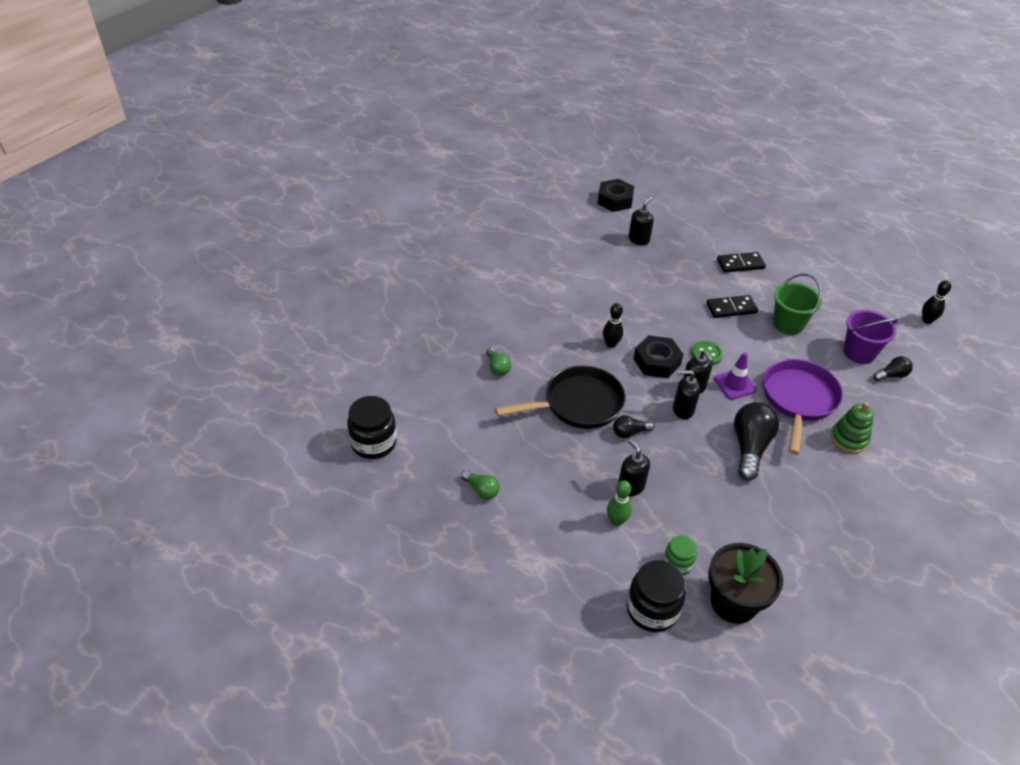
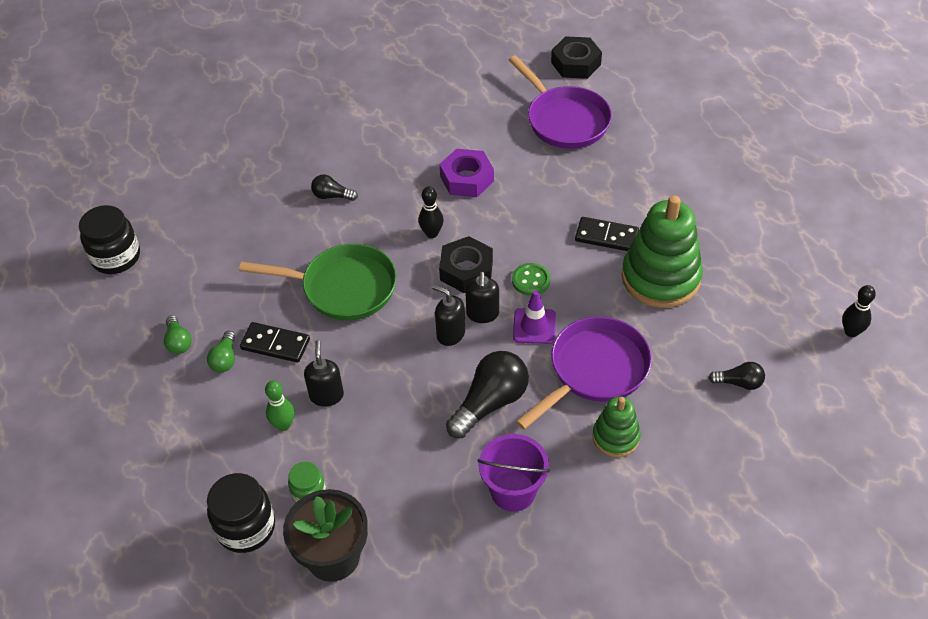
camera: 30 degrees right, 5 degrees up
green light bulb [486,347,511,376] -> green light bulb moved to [207,331,235,372]
black pan [495,365,626,429] -> green pan [239,244,397,321]
black light bulb [613,415,654,438] -> black light bulb moved to [311,175,358,201]
black soap dispenser [628,197,654,245] -> purple pan [509,55,612,149]
black domino [717,252,766,273] -> black domino moved to [240,322,310,363]
green bucket [773,274,822,335] -> green stacking toy [622,195,703,308]
purple bucket [843,310,898,364] -> purple bucket moved to [478,434,550,512]
none -> purple nut [439,149,494,197]

